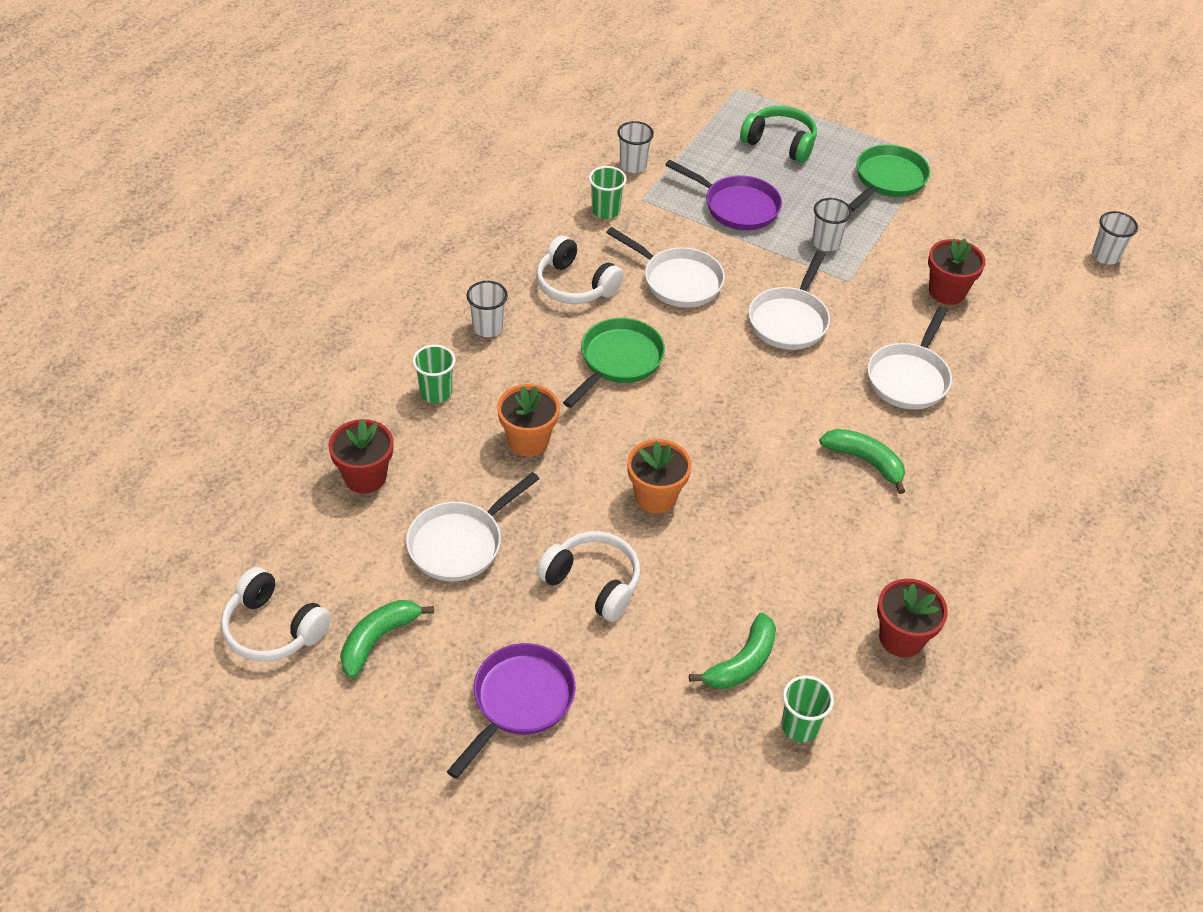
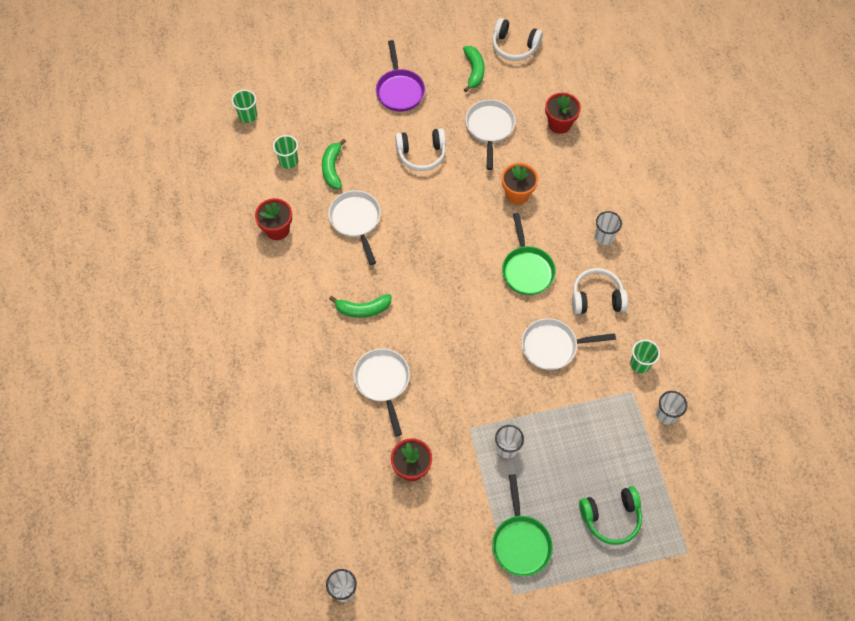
camera: 140 degrees right, 15 degrees up
white headphones [221,567,331,662] -> white headphones turned 150 degrees counterclockwise [492,18,543,61]
green cup [412,345,455,403] -> green cup moved to [232,90,257,123]
orange flower pot [627,439,692,513] -> none
purple pan [665,160,782,230] -> none
white pan [748,251,830,350] -> white pan moved to [328,190,381,265]

